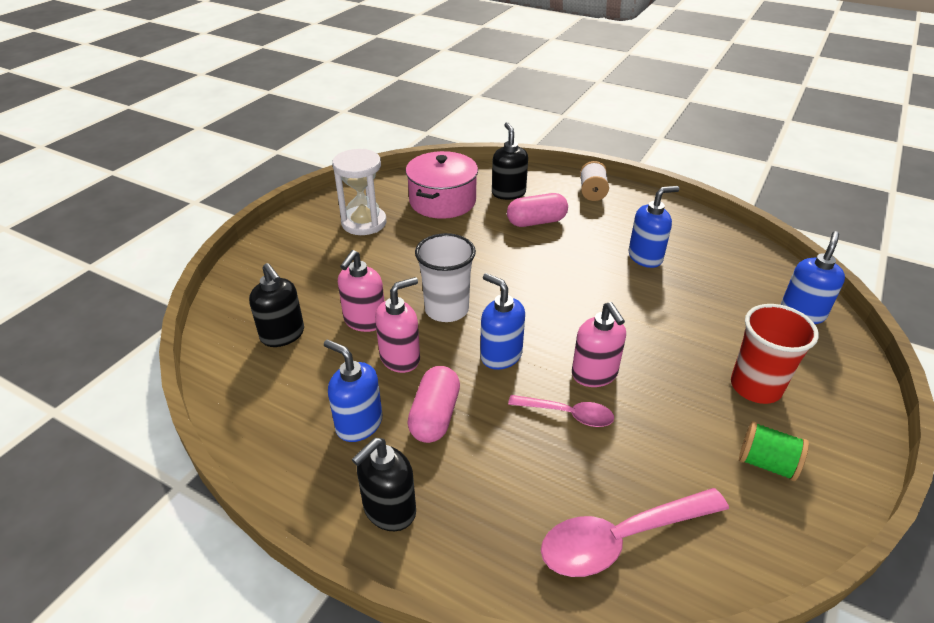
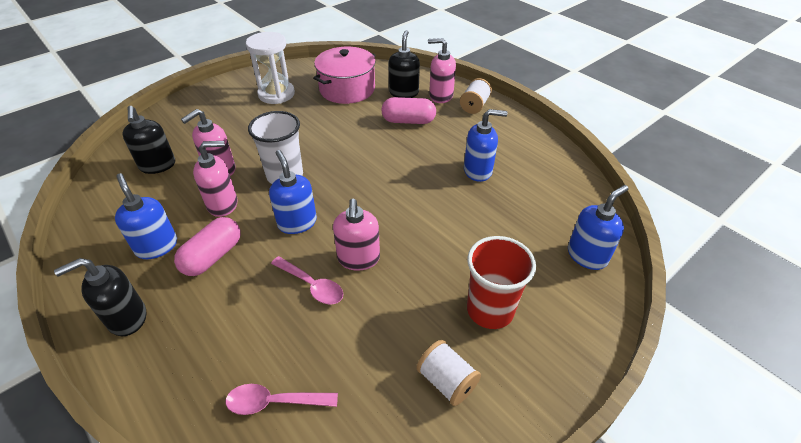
camera: 20 degrees right, 5 degrees up
pink spoon [541,488,729,577] -> pink spoon [226,384,338,415], size x0.60
green spool [739,421,809,481] -> white spool [416,340,481,406]
none -> pink soap dispenser [428,38,456,103]

